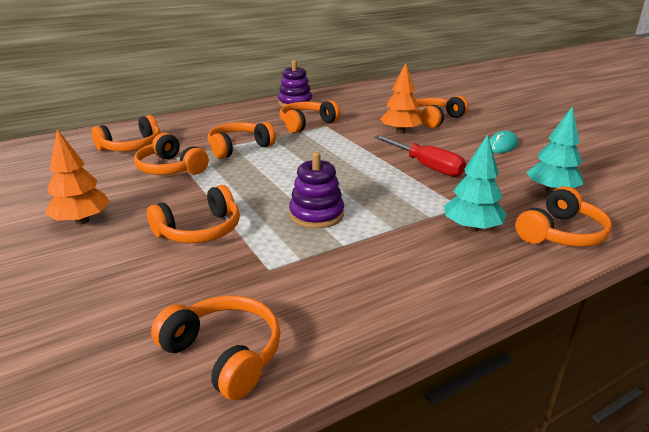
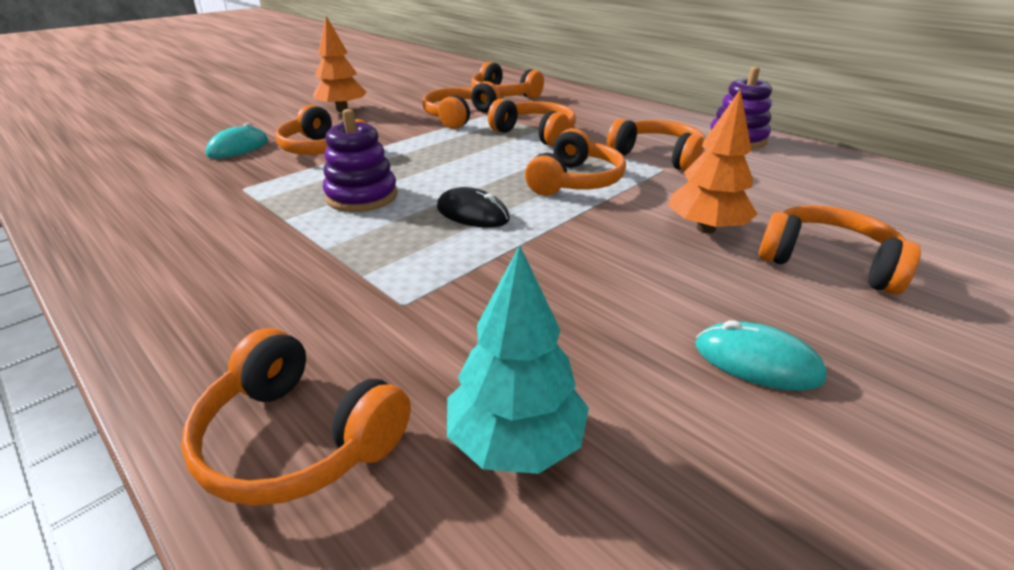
camera: 75 degrees right, 5 degrees up
orange headphones [151,295,281,400] -> orange headphones moved to [525,128,626,196]
red screwdriver [374,135,466,177] -> none
turquoise tree [444,134,507,232] -> none
none -> turquoise mouse [206,123,268,158]
none -> black mouse [437,187,510,228]

